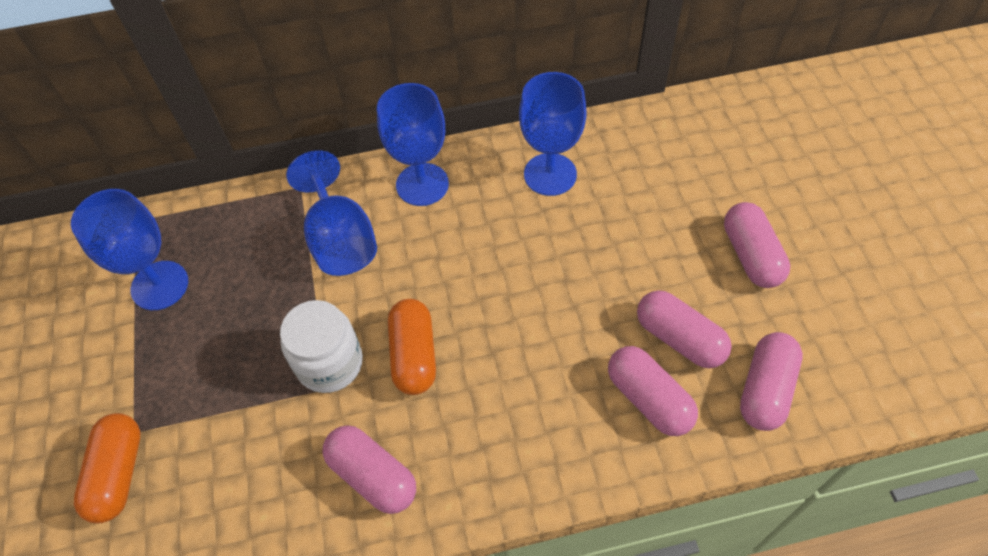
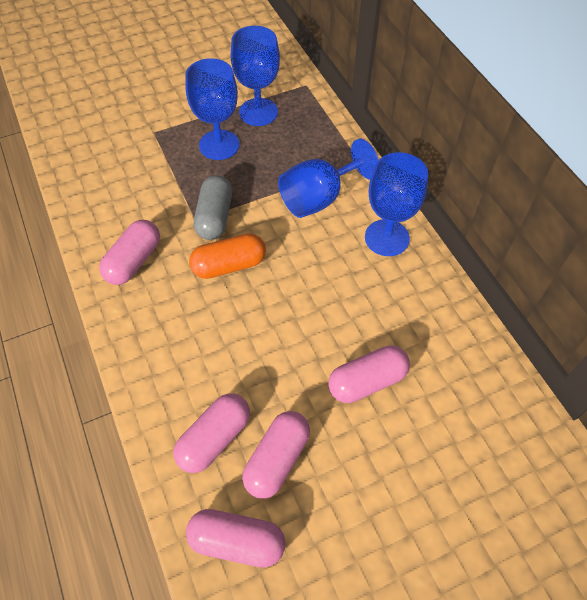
camera: 75 degrees right, 0 degrees up
orange capsule [74,413,140,523] -> none
white jar [280,300,363,393] -> grey capsule [194,175,232,240]
blue goblet [519,72,587,196] -> blue goblet moved to [185,58,239,160]
pink capsule [724,202,790,288] -> pink capsule moved to [328,345,410,403]

